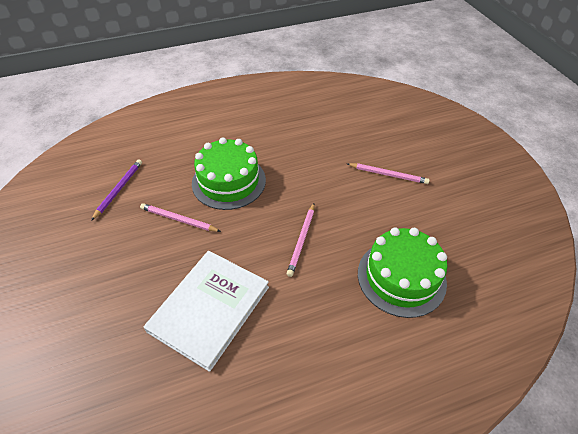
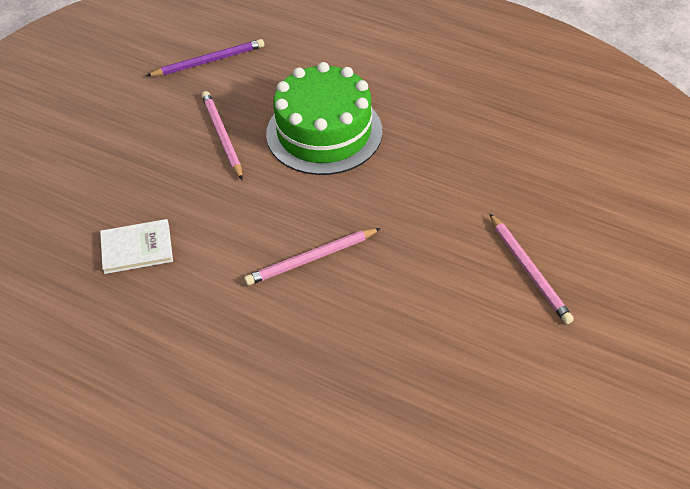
camera: 50 degrees right, 0 degrees up
white book [144,251,269,372] -> white book [100,219,173,274], size x0.48
green cake [358,227,448,318] -> none

